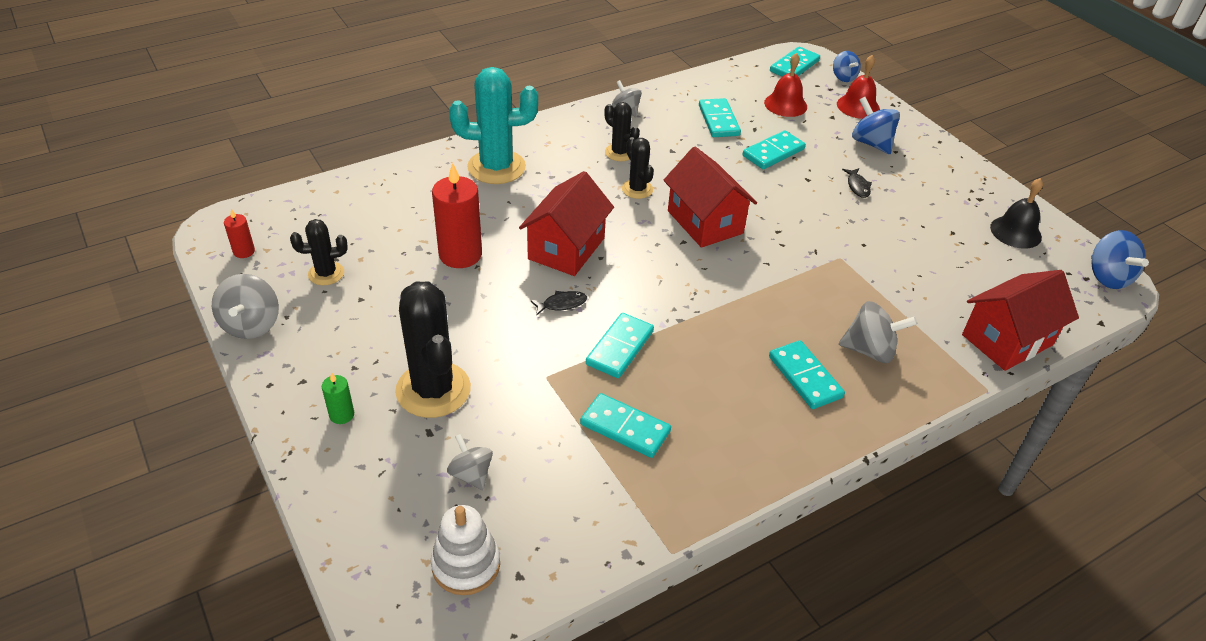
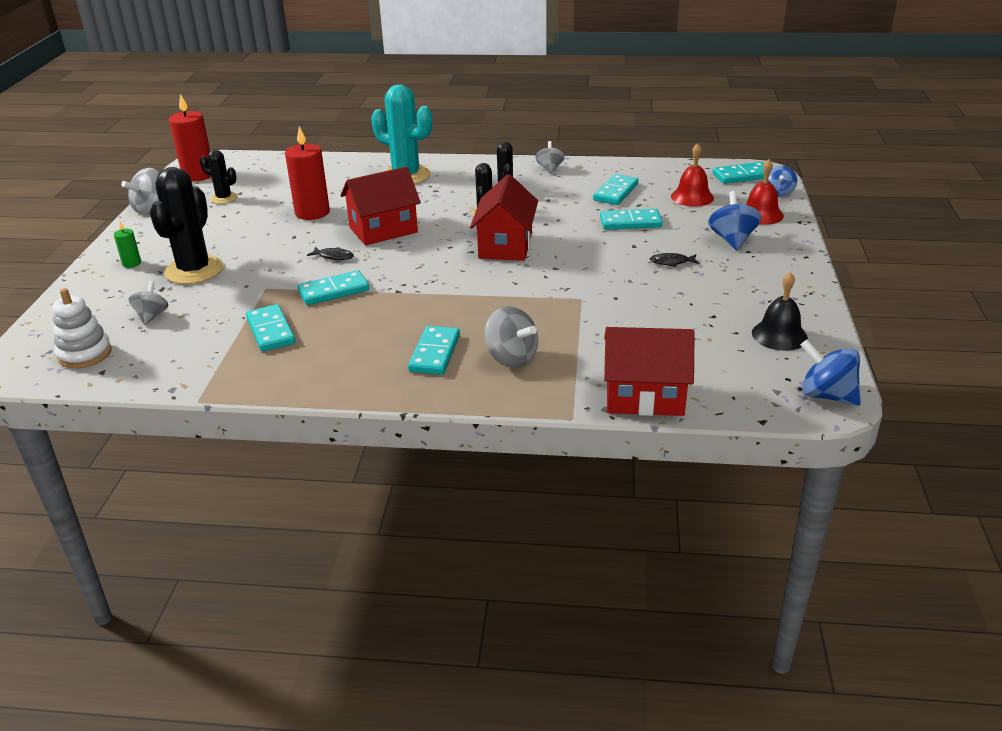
camera: 40 degrees right, 10 degrees down
red candle [224,209,255,258] -> red candle [169,94,211,181], size x2.07
black fish [842,168,872,198] -> black fish turned 60 degrees clockwise [650,253,699,267]
blue spinning top [1091,230,1149,289] -> blue spinning top turned 105 degrees clockwise [801,340,861,406]

